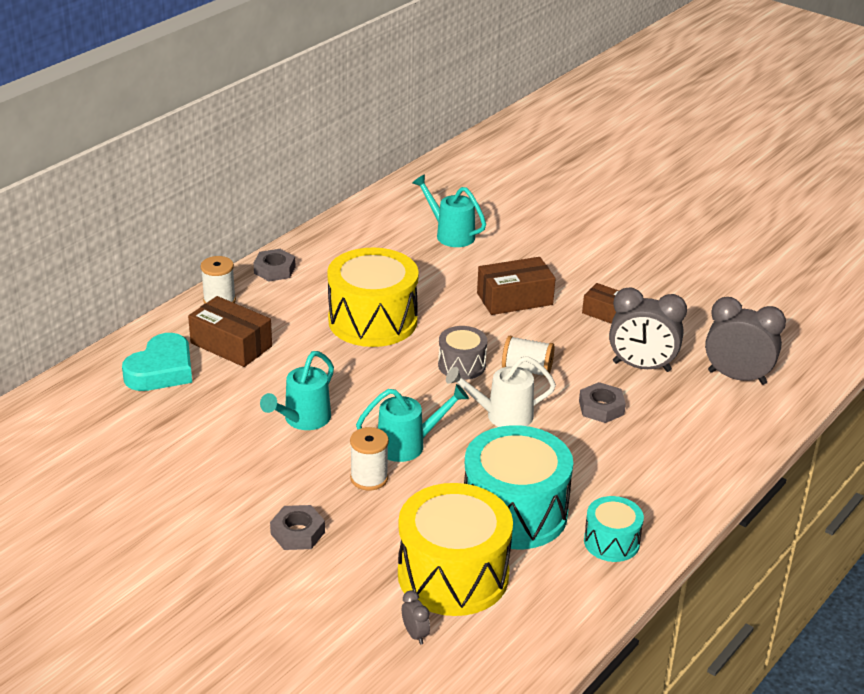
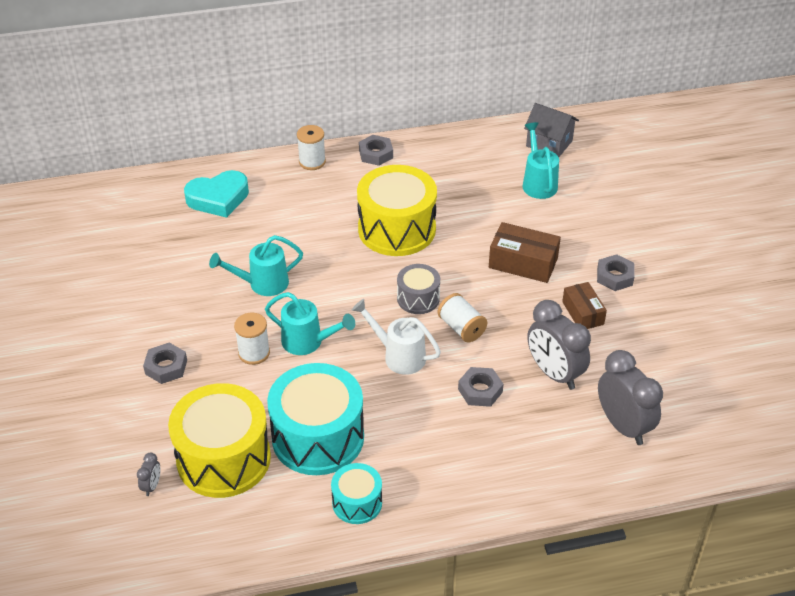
camera: 40 degrees right, 10 degrees up
brown box [188,296,272,367] -> none
none -> grey house [524,103,579,157]
none -> grey nut [597,254,635,291]

